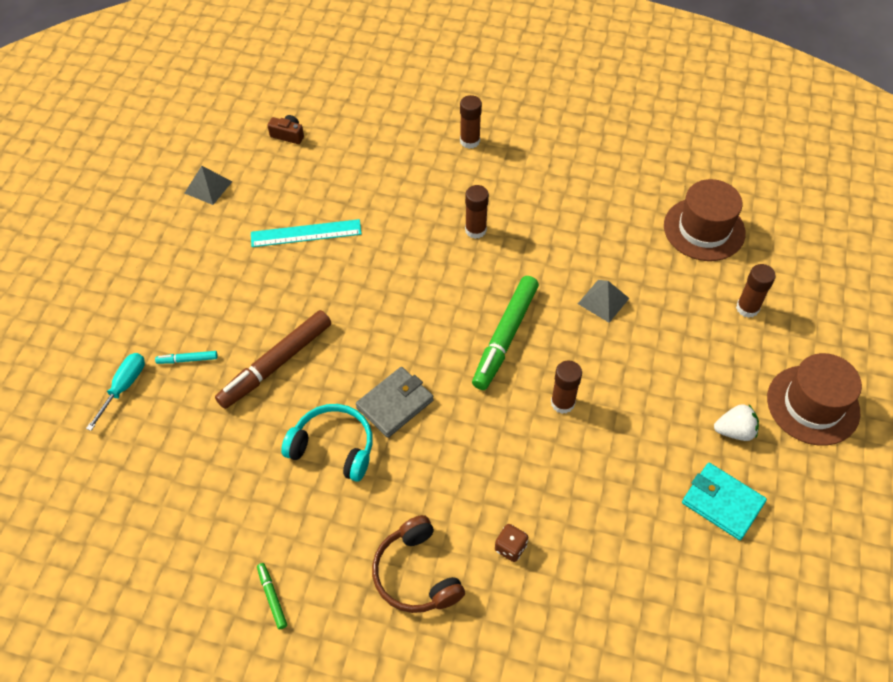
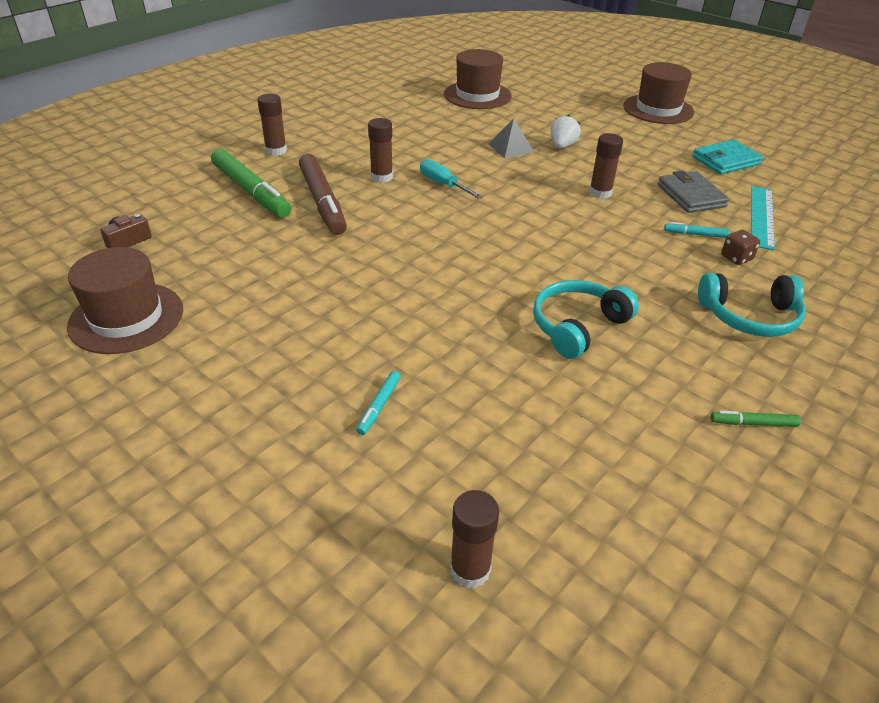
camera: 65 degrees left, 15 degrees down
turquoise screwdriver [86,353,145,431] -> turquoise screwdriver moved to [420,159,483,199]
grey pyramid [185,166,232,205] -> brown hat [67,247,183,354]
brown marker [215,310,331,409] -> brown marker moved to [299,154,347,235]
turquoise ruler [251,219,362,247] -> turquoise ruler moved to [751,186,775,250]
grey wallet [356,367,434,438] -> grey wallet moved to [658,170,729,213]
brown headphones [372,515,465,613] -> turquoise headphones [698,273,806,337]
green marker [472,276,539,390] -> green marker moved to [211,149,291,218]
white strawberry [714,404,759,441] -> white strawberry moved to [551,115,581,149]
brown glue stick [736,264,776,318] -> brown glue stick moved to [450,490,499,588]
none -> turquoise marker [664,222,730,238]

